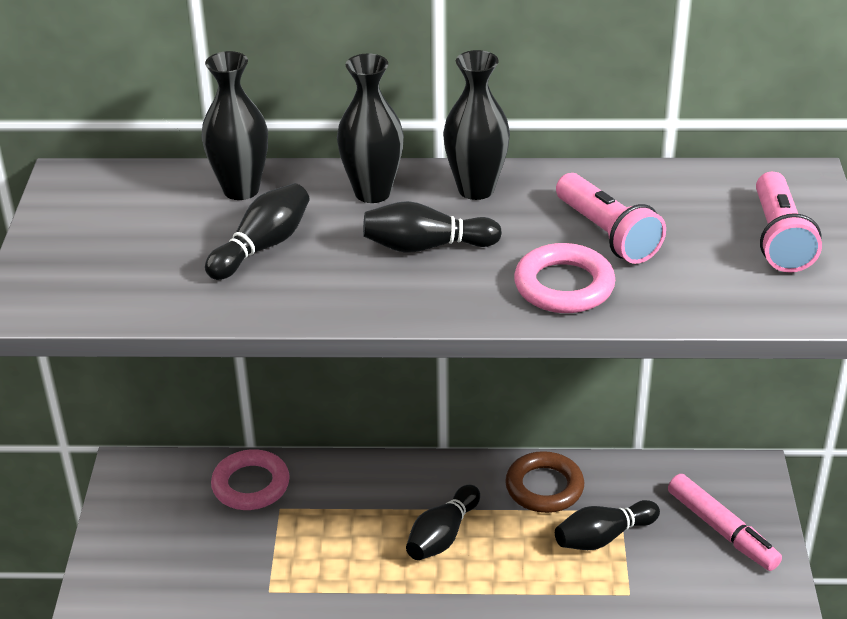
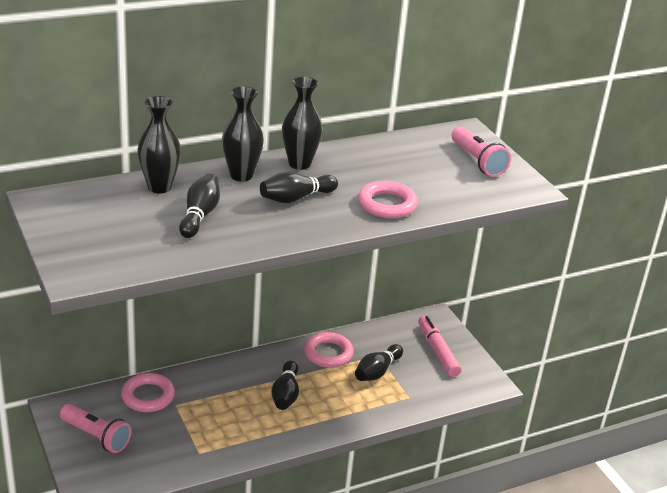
camera: 30 degrees left, 5 degrees down
brown ring [505,451,584,513] -> pink ring [304,332,354,368]
pink flashlight [556,173,666,264] -> pink flashlight moved to [60,404,131,453]
pink marker [668,474,782,571] -> pink marker turned 135 degrees counterclockwise [418,316,461,377]

